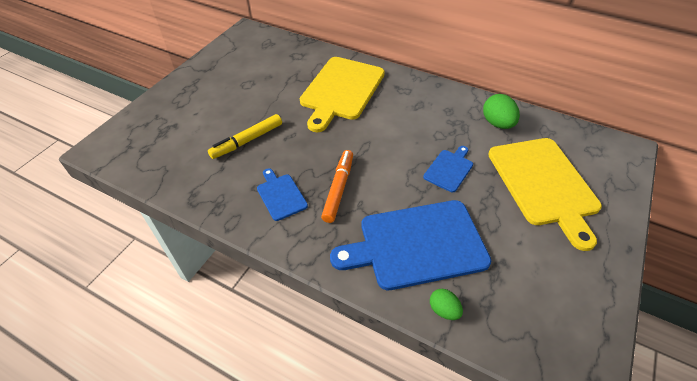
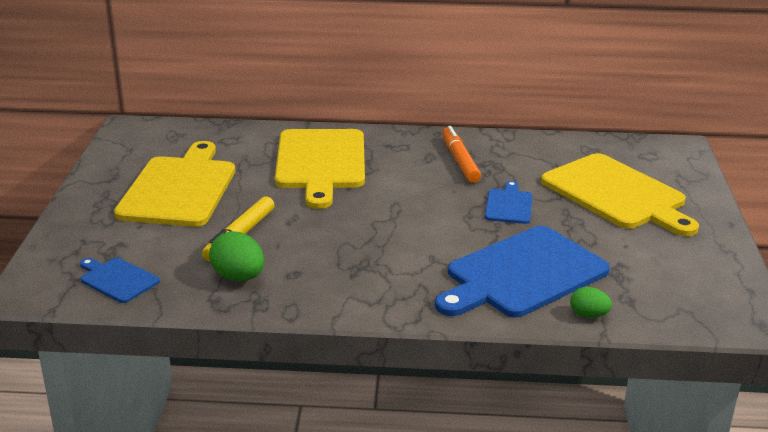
camera: 25 degrees left, 20 degrees down
blue cutting board [257,168,308,221] -> blue cutting board moved to [80,258,160,303]
orange marker [321,150,353,223] -> orange marker moved to [442,126,481,183]
green egg [483,94,520,129] -> green egg moved to [209,231,265,281]
none -> yellow cutting board [114,141,235,227]

